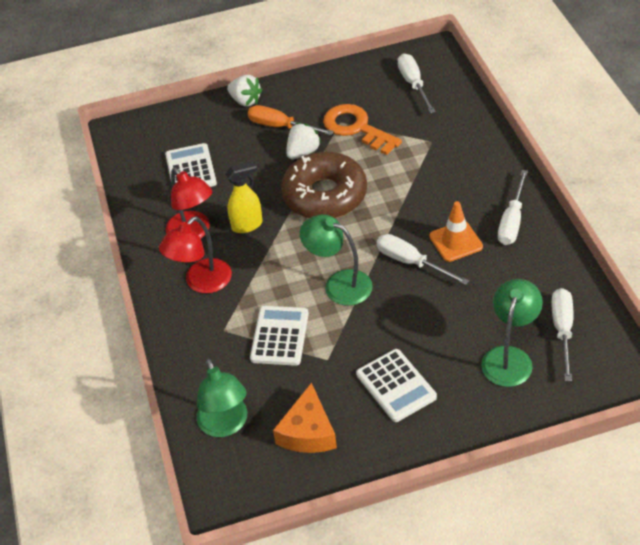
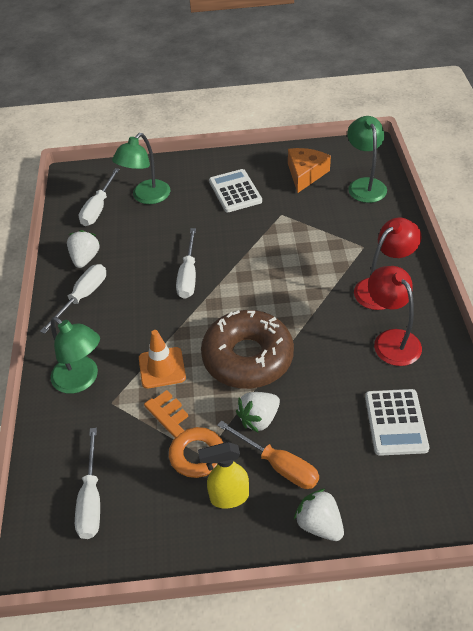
camera: 170 degrees left, 0 degrees up
yellow spray bottle [225,161,263,233] -> yellow spray bottle moved to [198,442,249,508]
white calculator [250,306,309,366] -> none
green lamp [300,214,373,306] -> green lamp moved to [51,317,100,394]
white screwdriver [377,234,469,285] -> white screwdriver turned 45 degrees clockwise [176,228,196,299]
orange traffic cone [429,201,483,262] -> orange traffic cone moved to [139,330,186,389]
none -> white strawberry [67,230,100,268]

